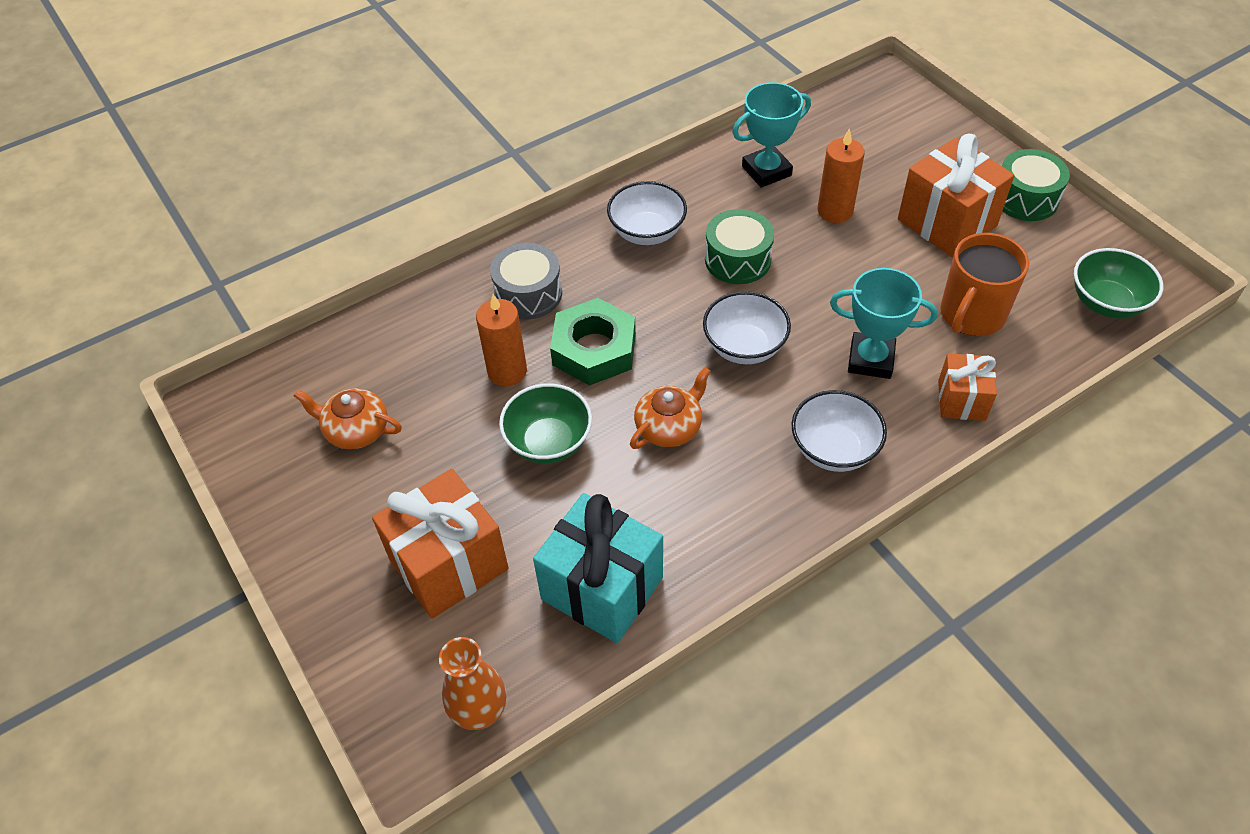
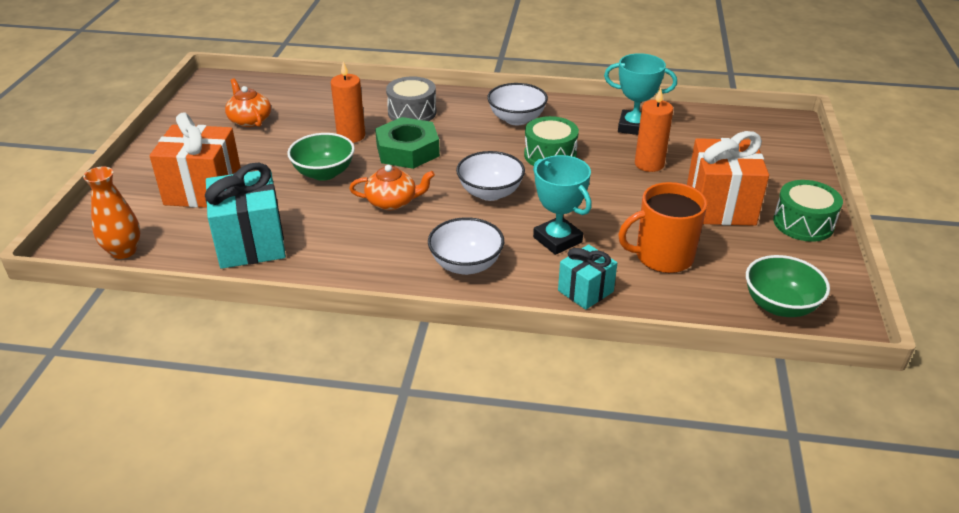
camera: 40 degrees right, 15 degrees down
orange gift [938,353,997,421] -> turquoise gift [558,244,617,310]

